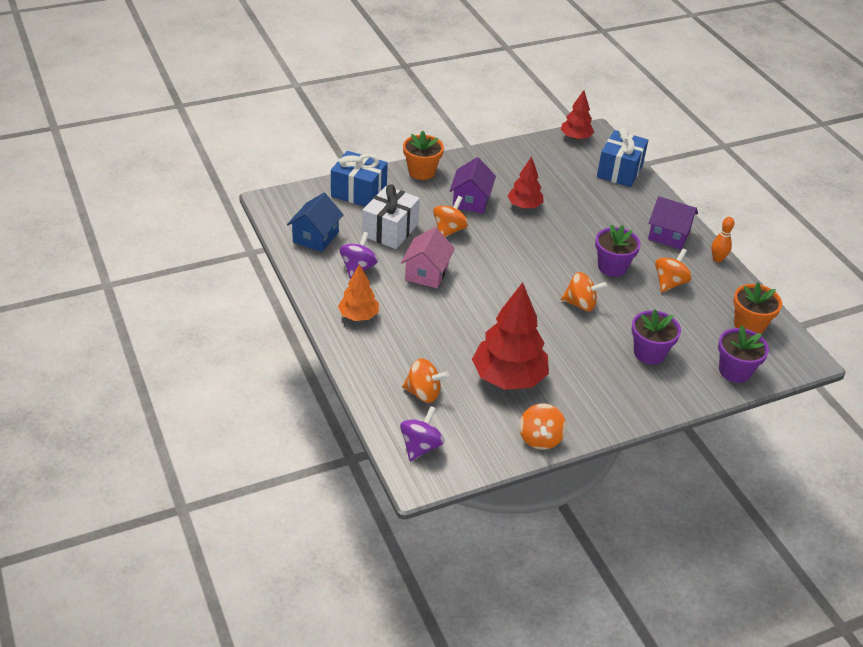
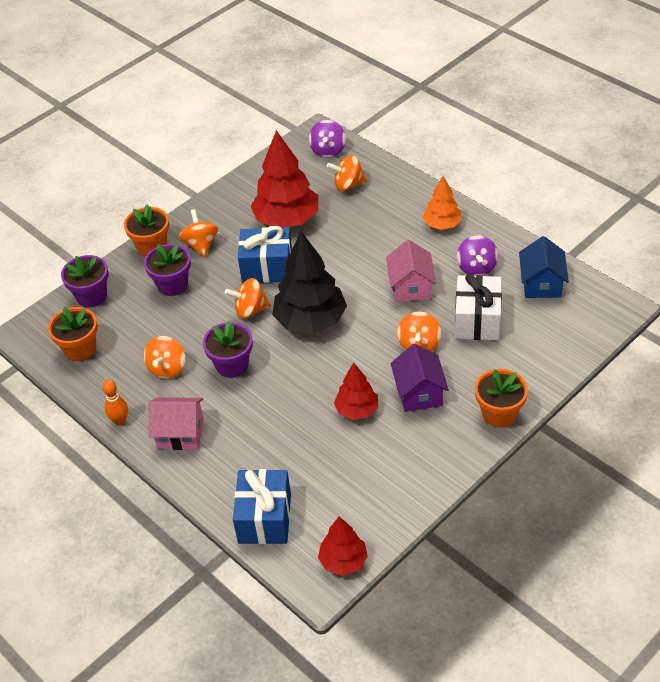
camera: 165 degrees right, 5 degrees up
blue gift [331,151,388,207] -> blue gift moved to [238,226,292,283]
orange spinning top [519,404,566,450] -> orange spinning top moved to [179,209,218,257]
purple house [648,196,698,249] -> pink house [149,397,203,450]
none -> orange flower pot [124,204,169,257]
none -> black tree [272,232,347,334]

